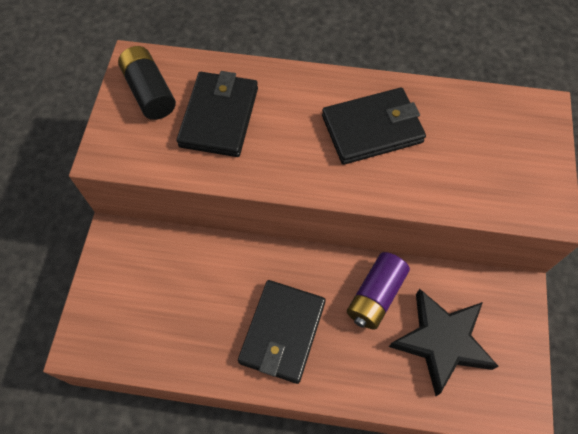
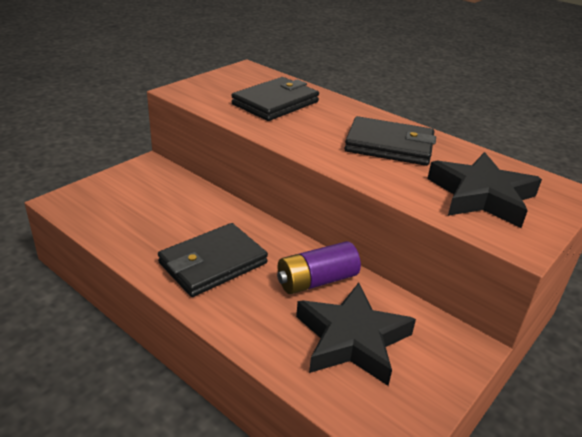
camera: 30 degrees right, 30 degrees down
black battery [118,46,176,120] -> none
none -> black star [427,152,542,228]

